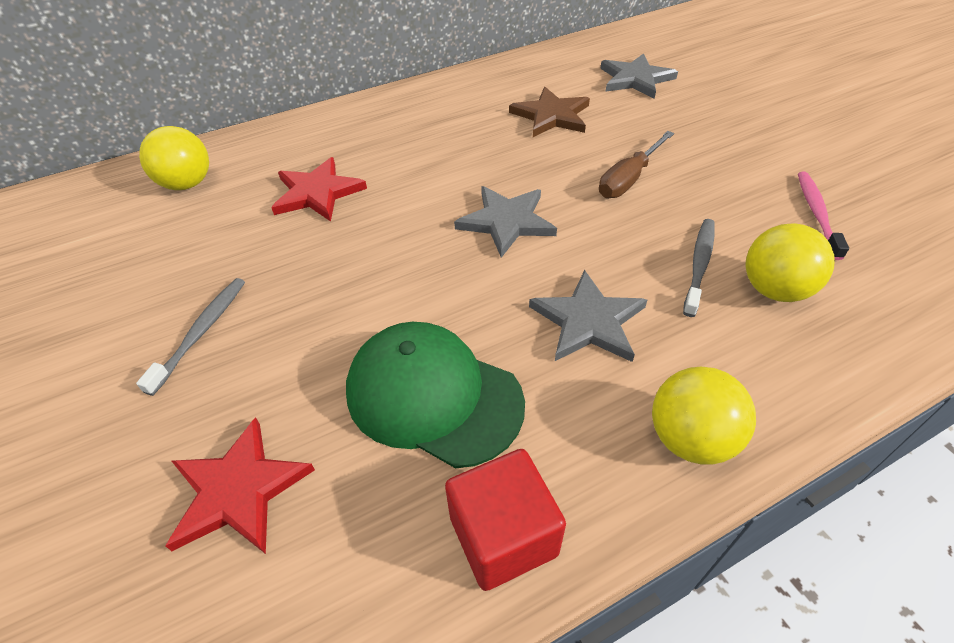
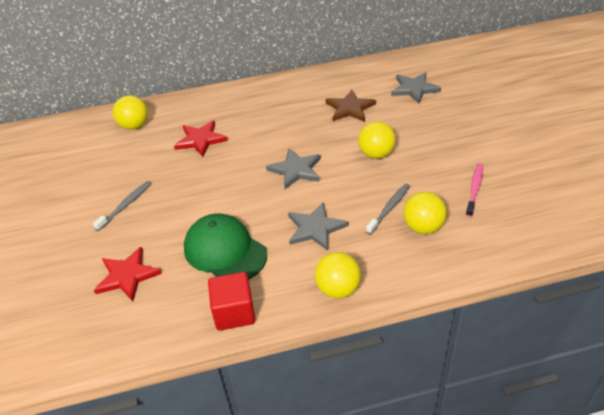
camera: 15 degrees right, 5 degrees down
brown screwdriver [599,131,674,198] -> yellow ball [358,121,396,159]

